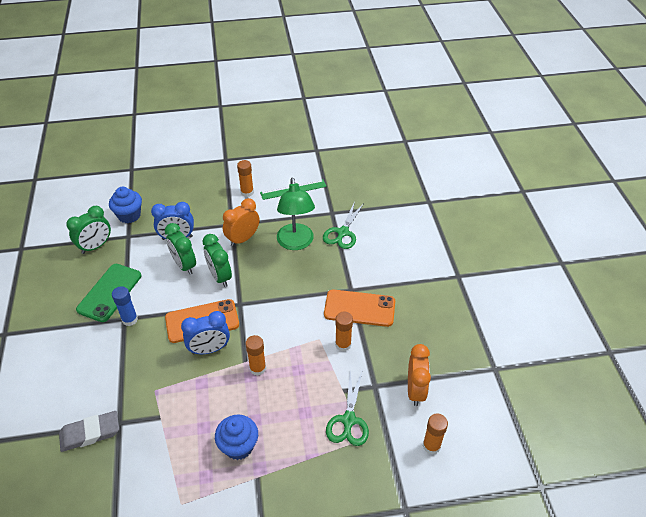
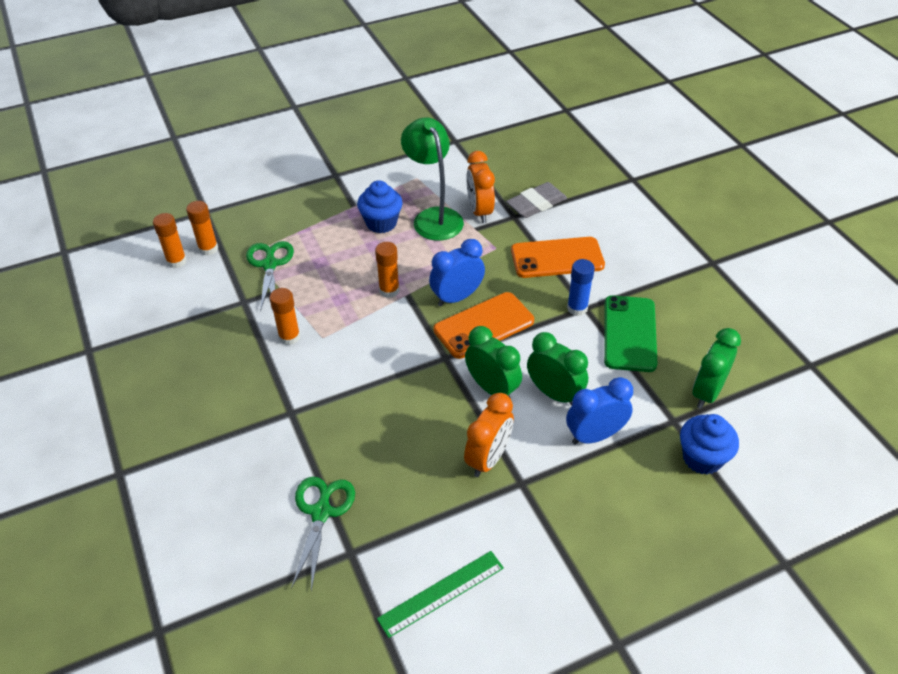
camera: 165 degrees right, 0 degrees up
orange glue stick [237,160,254,197] -> orange glue stick moved to [186,201,218,256]
green lamp [277,178,315,250] -> green lamp moved to [401,118,464,241]
orange phone [324,289,395,327] -> orange phone moved to [511,237,605,278]
orange clock [408,344,431,406] -> orange clock moved to [466,151,495,223]

